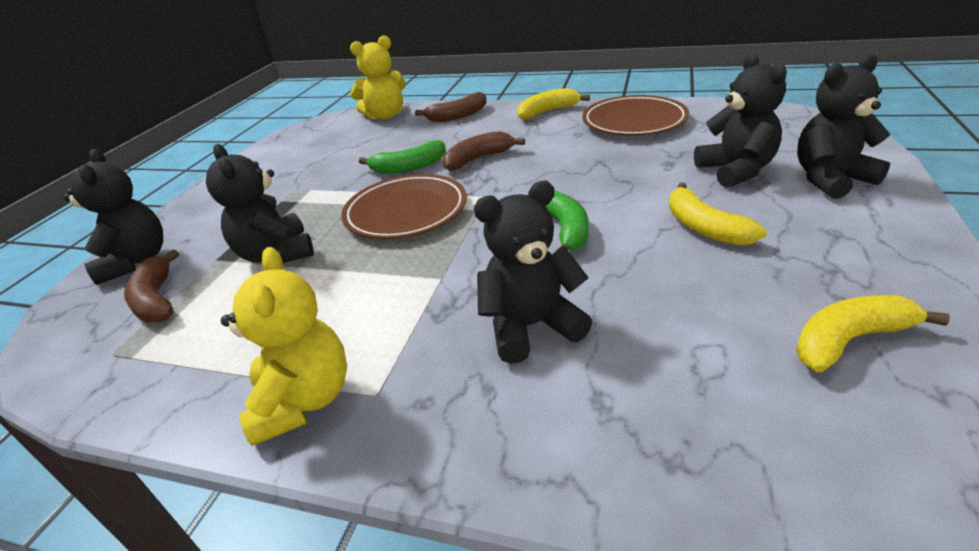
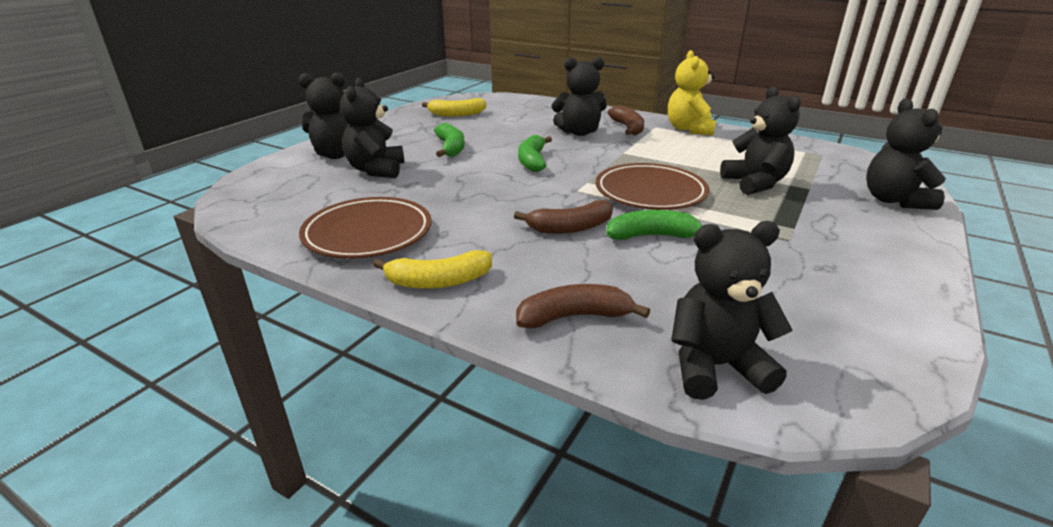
camera: 170 degrees left, 5 degrees down
brown banana [124,250,179,322] -> brown banana moved to [608,105,644,135]
yellow teddy bear [350,36,406,119] -> black teddy bear [671,221,793,400]
yellow banana [669,183,767,246] -> green banana [434,123,465,157]

